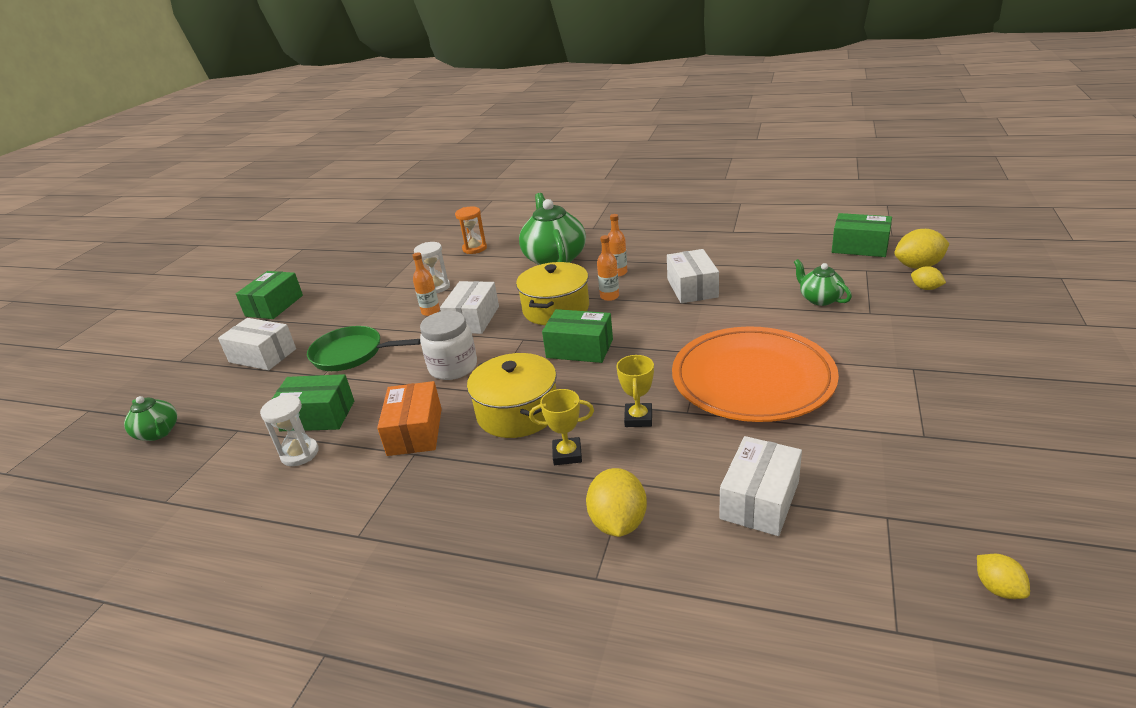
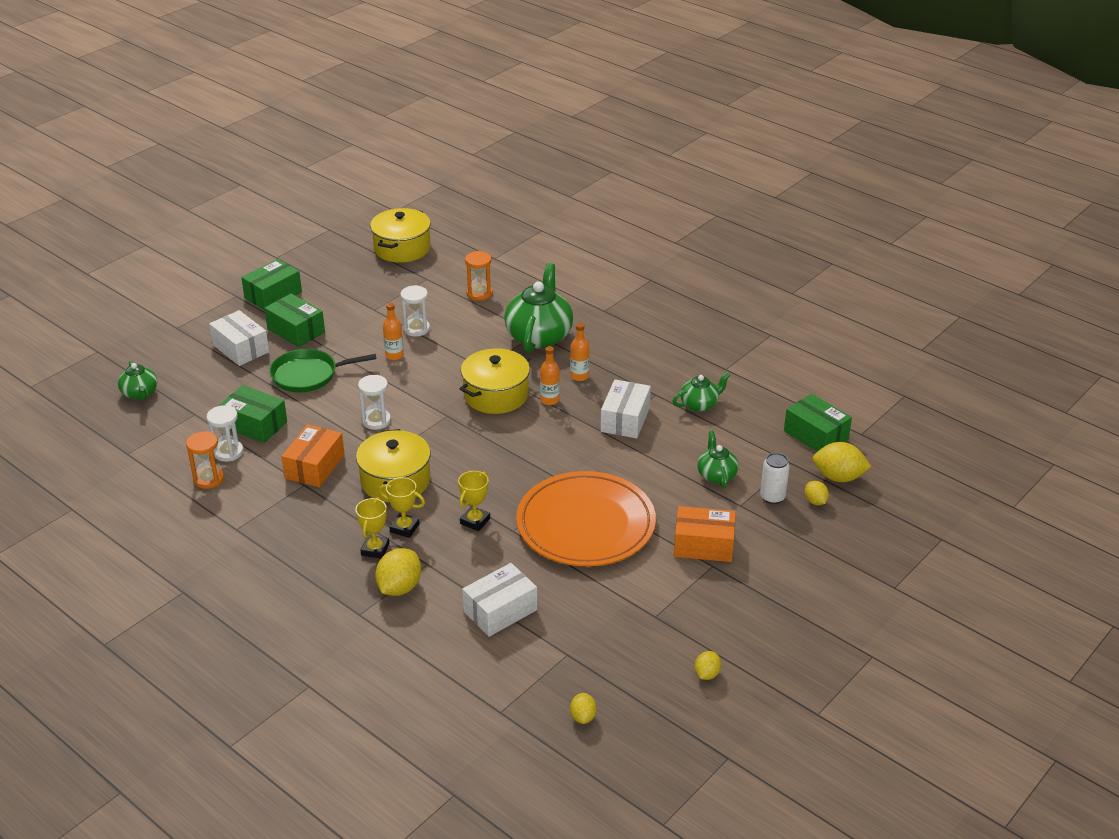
camera: 20 degrees right, 5 degrees up
green pan [307,326,421,371] -> green pan turned 45 degrees counterclockwise [269,349,377,392]
white jar [420,311,477,380] -> white hourglass [358,375,391,430]
white box [440,281,499,334] -> none
green box [542,309,613,363] -> green box moved to [264,294,325,347]
none -> orange hourglass [186,431,224,489]
none -> yellow trophy [355,497,389,559]
none -> yellow pot [370,208,431,263]
none -> green teapot [672,372,730,412]
none -> orange box [674,506,736,562]
none -> yellow lemon [694,651,721,680]
none -> white can [760,453,790,504]

